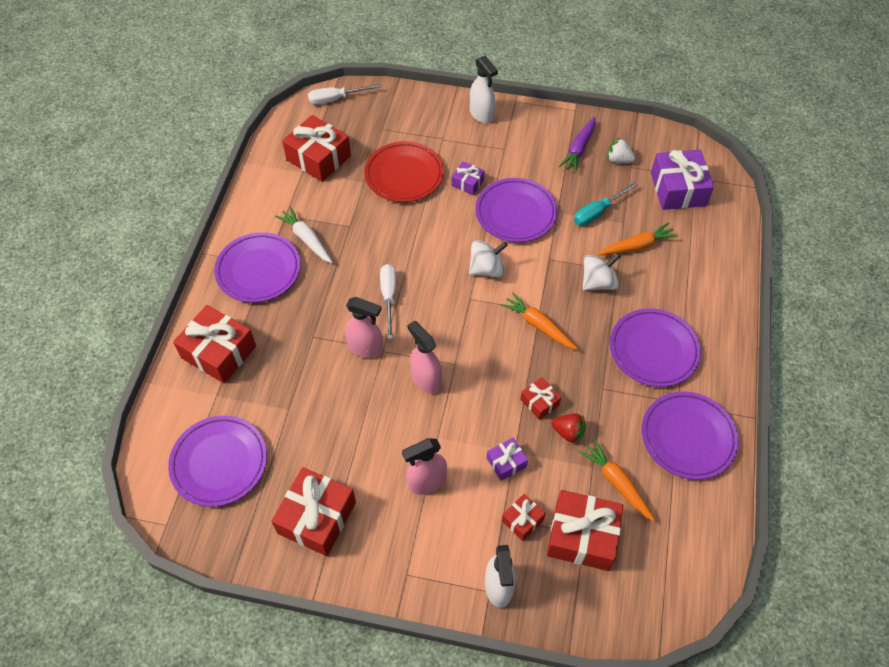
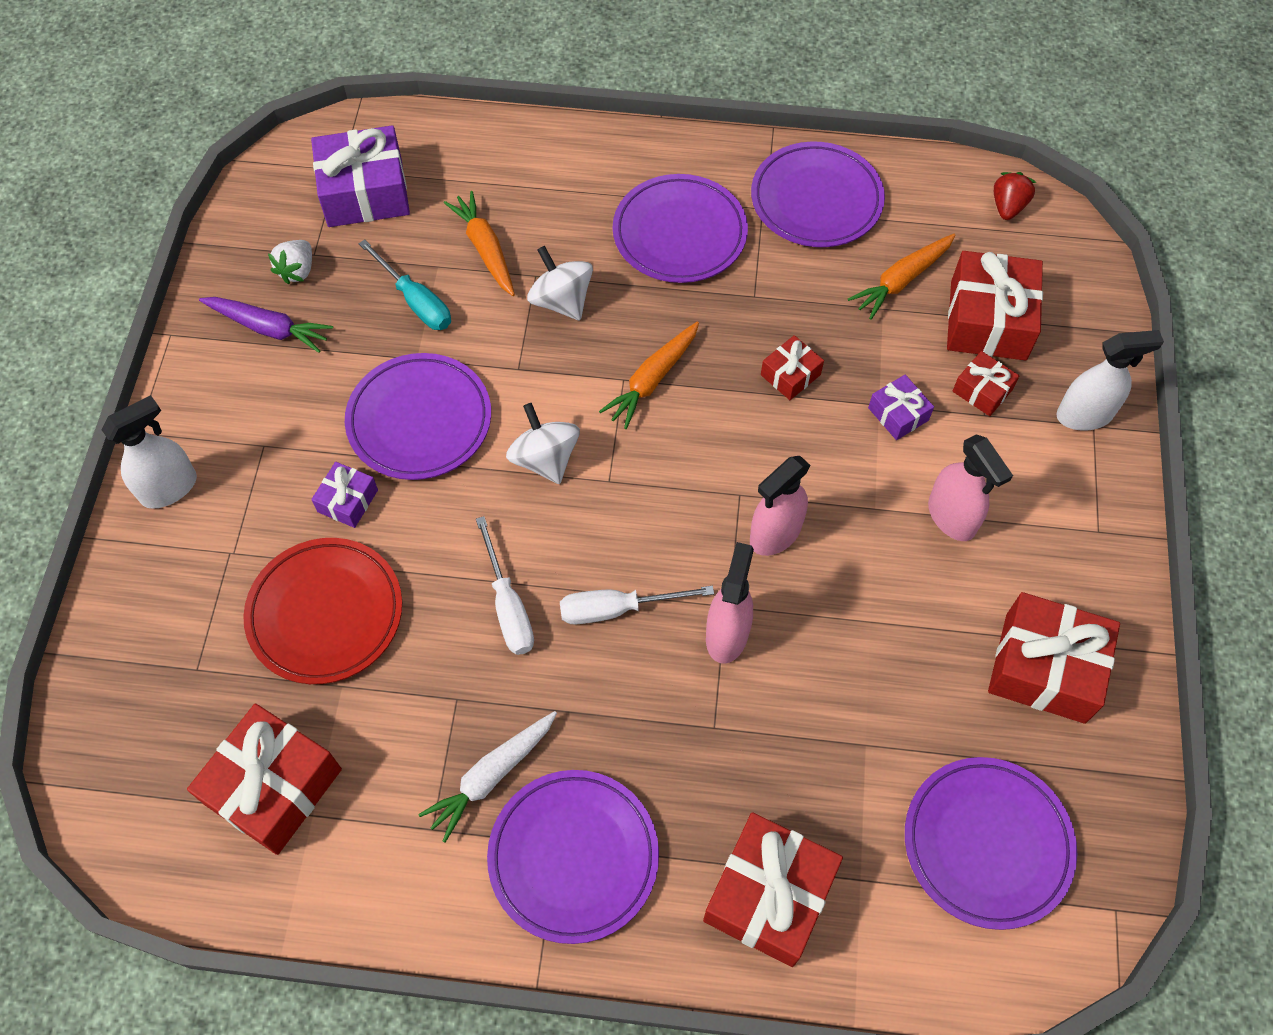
camera: 95 degrees left, 5 degrees up
white screwdriver [308,84,381,104] -> white screwdriver moved to [476,516,534,655]
red strawberry [552,414,586,444] -> red strawberry moved to [994,172,1037,220]

